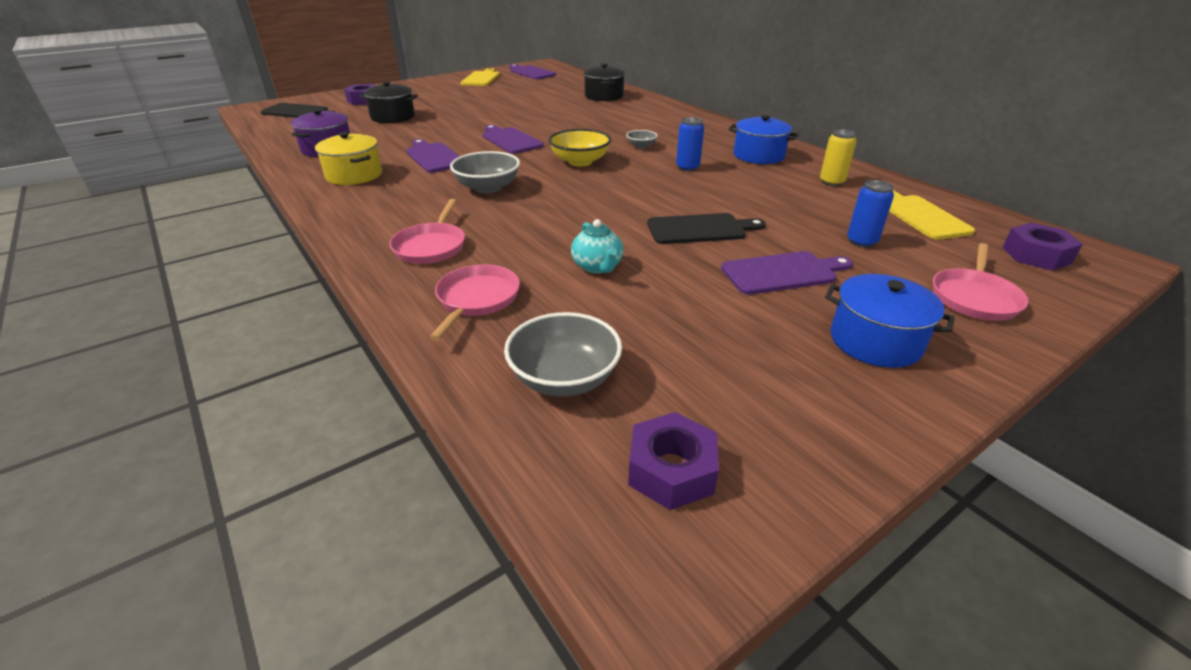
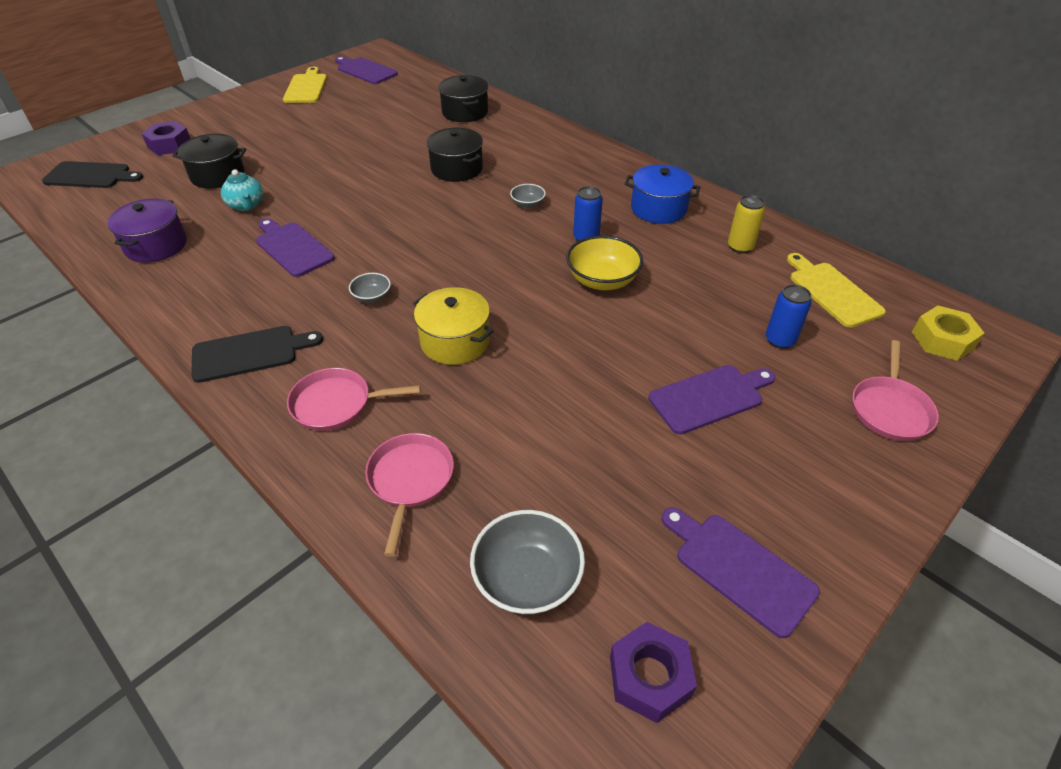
camera: 10 degrees left, 10 degrees up
yellow pot [315,132,382,185] -> yellow pot moved to [413,287,494,365]
pink pan [389,199,465,264] -> pink pan turned 90 degrees clockwise [287,368,421,431]
grey bowl [450,151,520,194] -> grey bowl [349,273,391,303], size x0.53
purple cutting board [482,125,544,154] -> purple cutting board moved to [662,507,820,638]
yellow bowl [548,129,611,166] -> yellow bowl moved to [566,236,643,290]
turquoise teapot [571,219,624,274] -> turquoise teapot moved to [221,169,263,211]
black cutting board [647,213,766,244] -> black cutting board moved to [191,326,323,383]
blue pot [825,274,954,368] -> none
purple nut [1002,223,1083,271] -> yellow nut [912,306,985,361]
none -> black pot [426,128,483,182]

